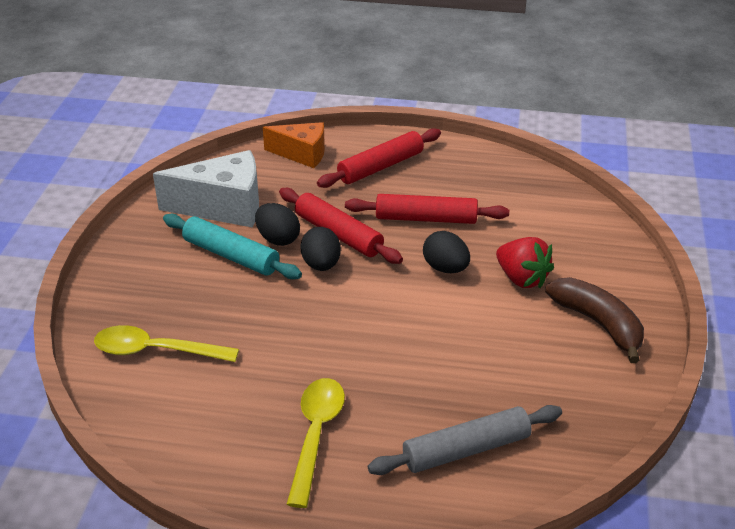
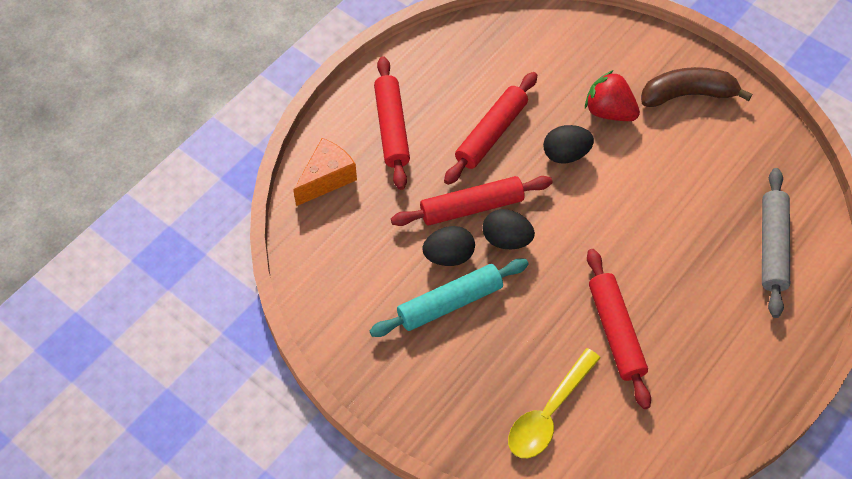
camera: 60 degrees left, 20 degrees up
white cheese [153,150,259,227] -> none
yellow spoon [286,378,345,508] -> none
red strawberry [496,237,554,288] -> red strawberry turned 135 degrees counterclockwise [585,70,640,121]
none -> red rolling pin [587,249,651,409]

